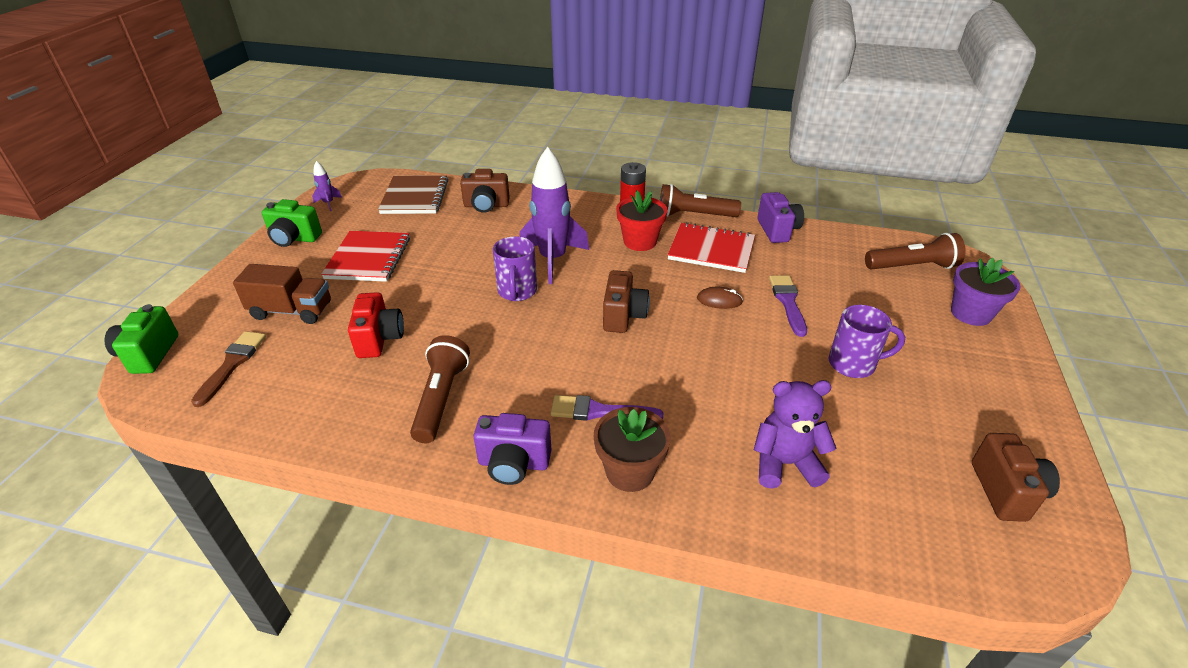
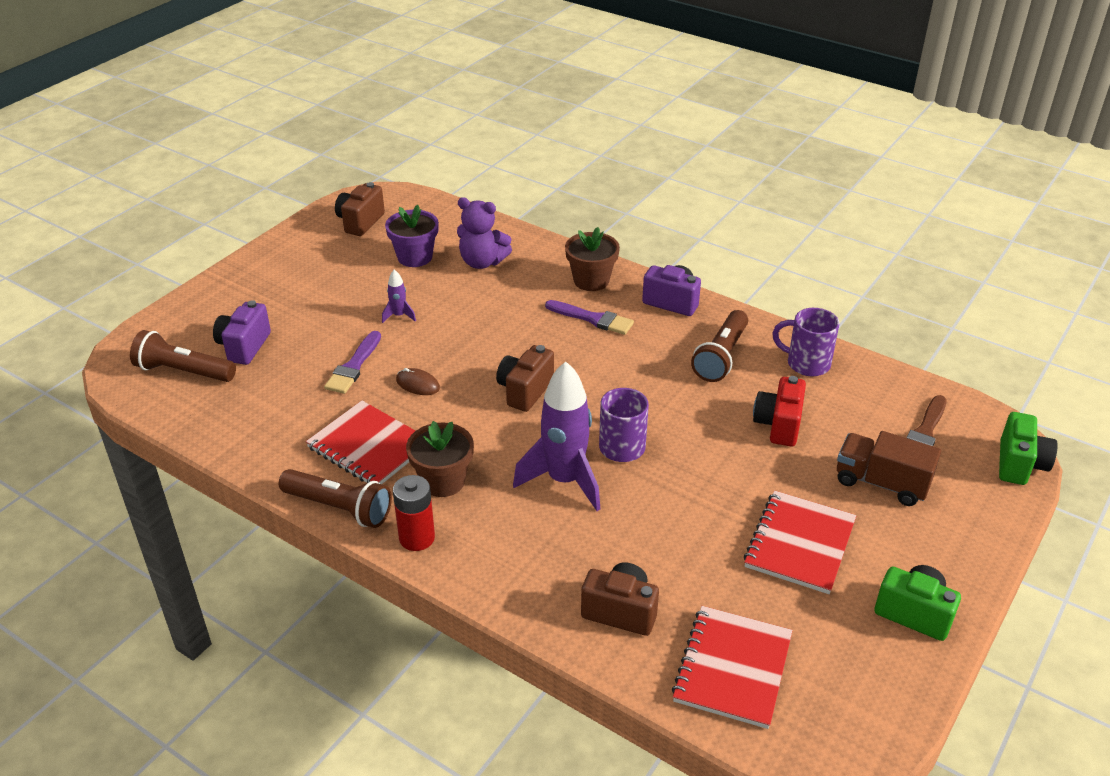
camera: 160 degrees left, 0 degrees up
purple rocket [312,161,342,211] -> purple rocket moved to [382,269,416,323]
brown notebook [378,175,448,214] -> red notebook [672,606,793,729]
red flower pot [616,191,668,251] -> brown flower pot [406,421,474,497]
purple camera [757,192,804,243] -> purple camera moved to [213,300,271,365]
purple mug [829,305,905,378] -> purple mug moved to [772,308,840,376]
purple flower pot [951,257,1021,326] -> purple flower pot moved to [385,205,439,267]

